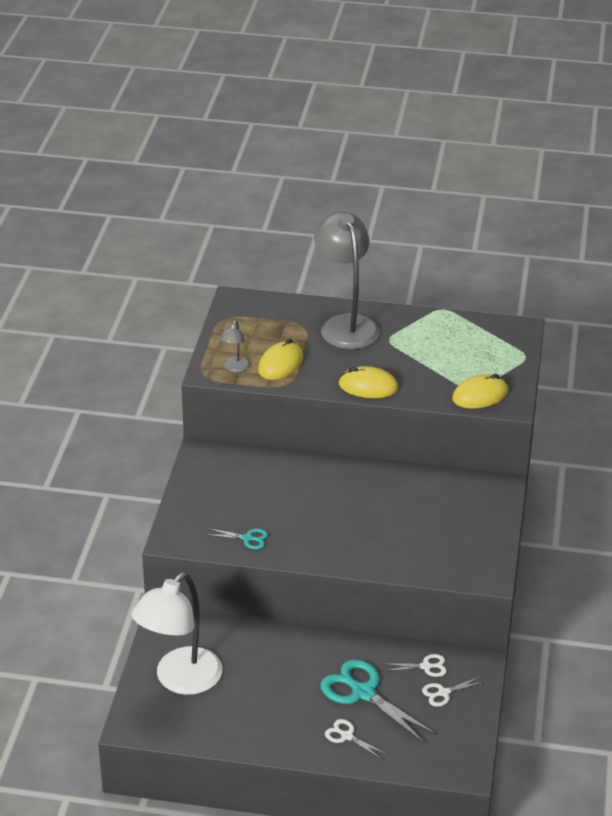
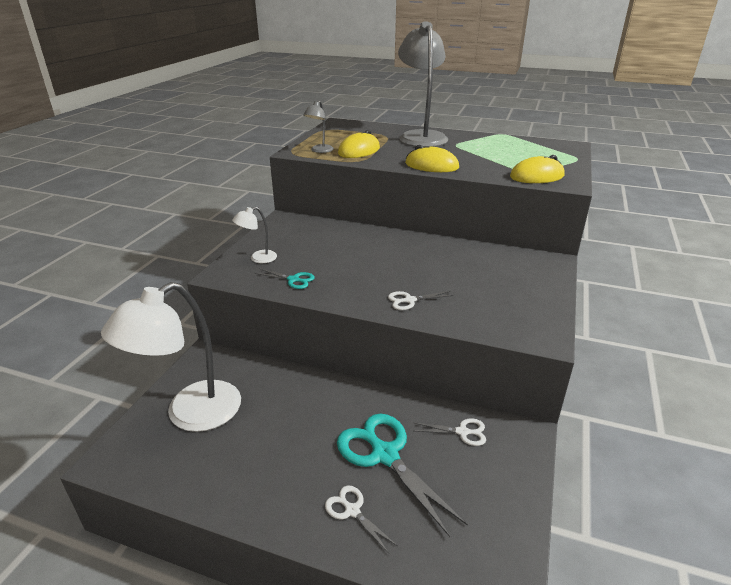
camera: 10 degrees right, 5 degrees down
white scissors [422,676,484,707] -> white scissors moved to [388,291,454,310]
none -> white lamp [232,207,277,263]

